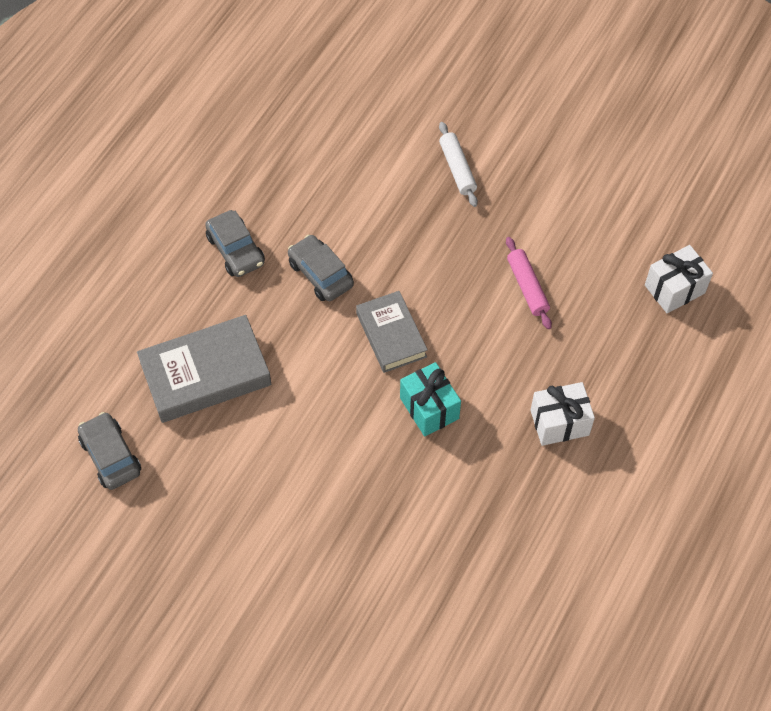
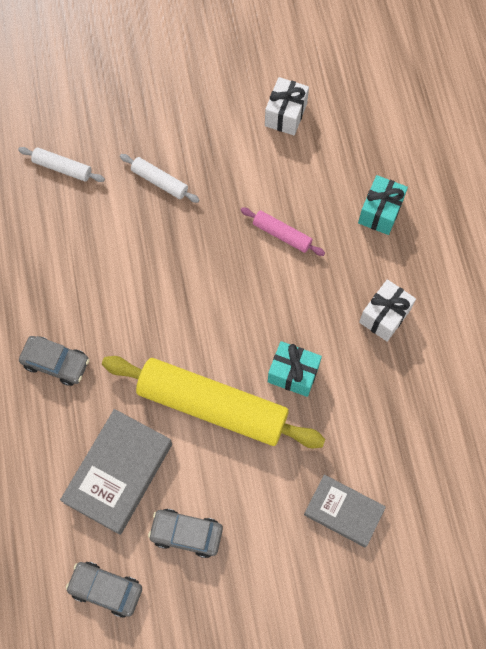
camera: 40 degrees left, 10 degrees up
grey car [288,234,354,301] -> grey car moved to [148,509,223,558]
grey book [356,291,428,373] -> grey book moved to [304,474,386,547]
white gift [645,245,713,313] -> white gift moved to [265,77,309,136]
none -> white rolling pin [18,147,105,182]
none -> yellow rolling pin [102,356,325,448]
none -> turquoise gift [358,175,408,235]

